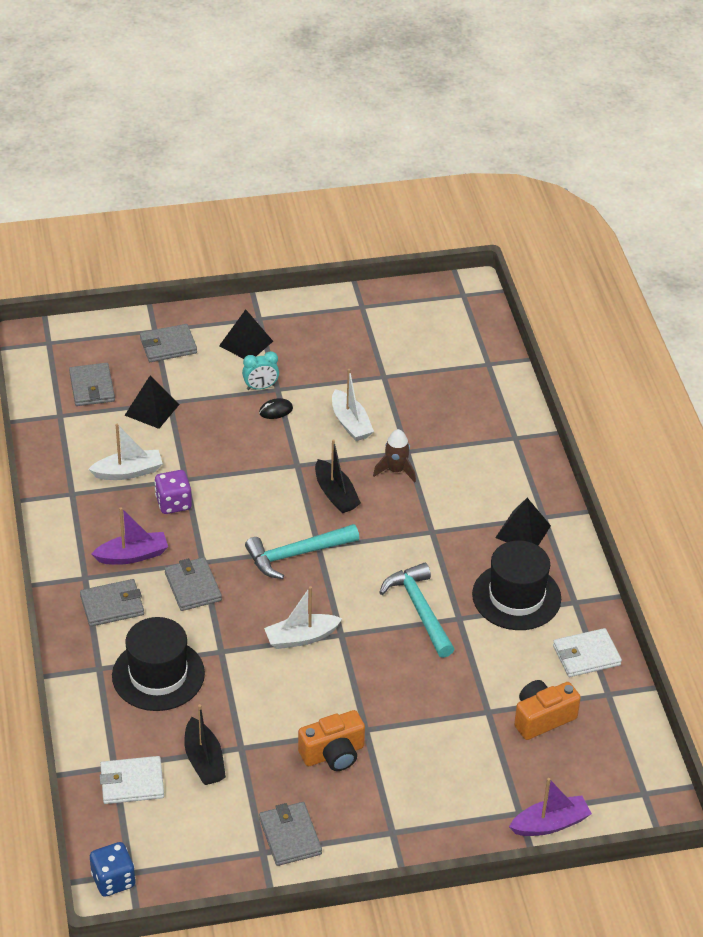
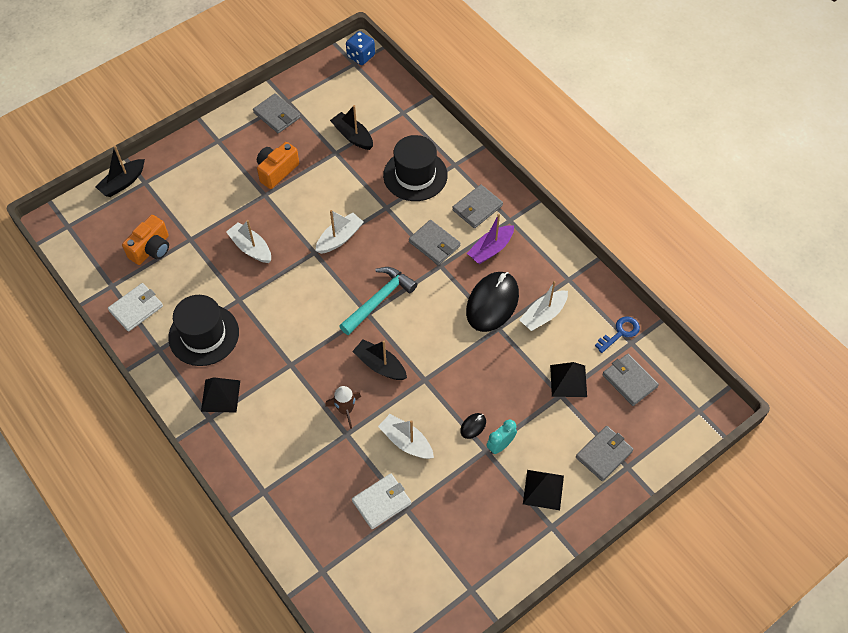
camera: 155 degrees right, 15 degrees up
white wallet [100,756,164,804] -> white wallet moved to [352,474,411,529]
purple dice [154,470,192,514] -> black mouse [466,272,519,332]
turquoise hammer [379,563,454,658] -> none
purple boat [509,778,592,836] -> black boat [95,146,145,197]
none -> white boat [226,220,271,263]
none -> blue key [595,317,640,353]

